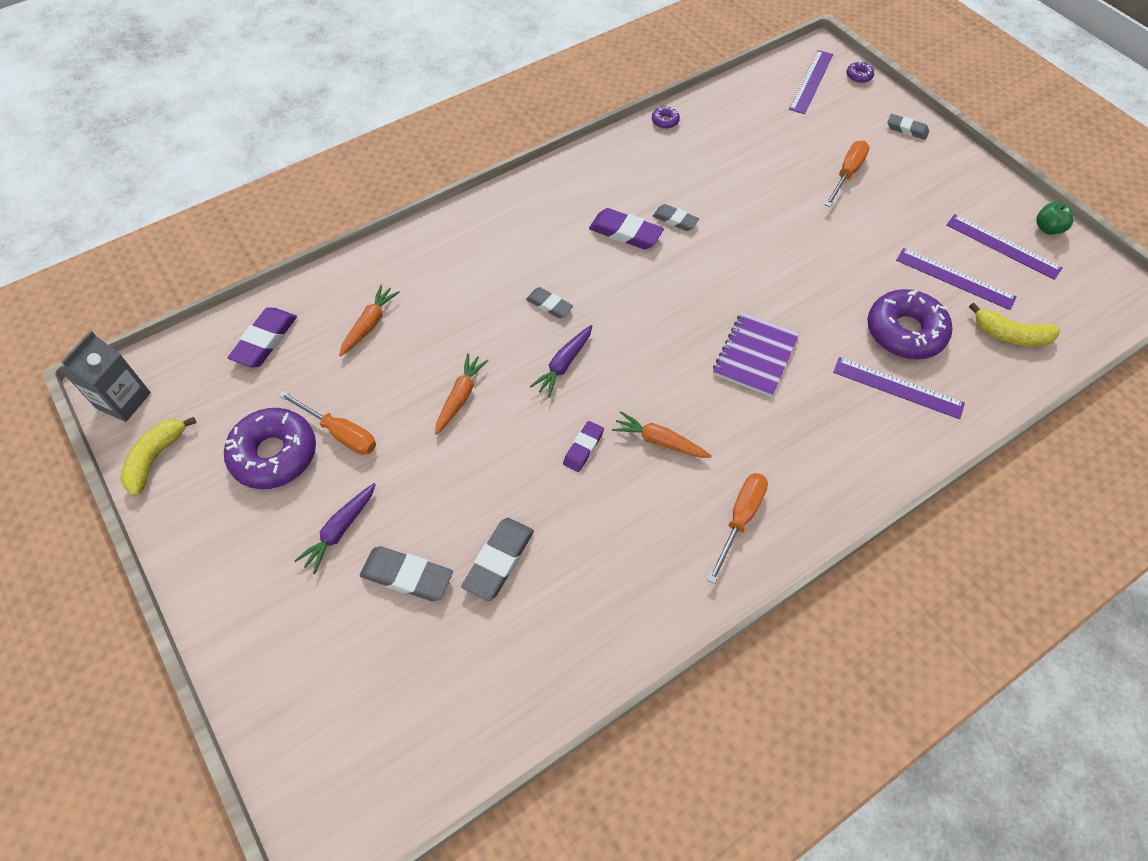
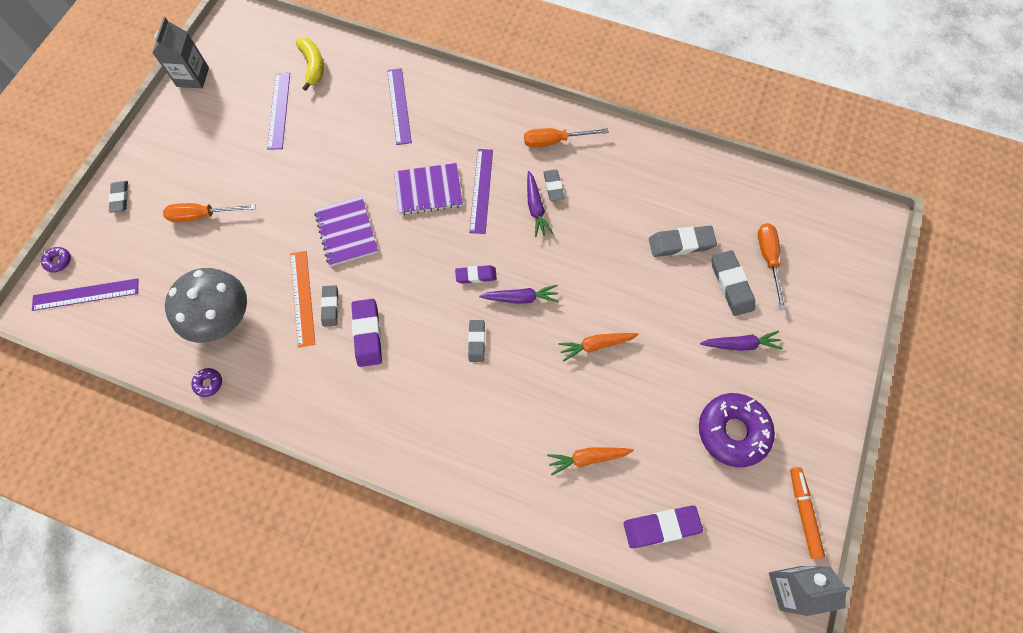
camera: 125 degrees left, 10 degrees up
yellow banana [120,417,196,496] -> orange marker [790,467,825,559]
orange screwdriver [278,391,376,455] -> orange screwdriver moved to [758,223,786,309]
purple eraser [563,421,604,472] -> purple eraser moved to [455,265,497,284]
orange carrot [612,411,712,458] -> purple carrot [527,171,553,237]
purple donut [867,289,952,359] -> none
purple ruler [946,214,1062,280] -> purple ruler moved to [469,149,493,234]
green apple [1036,202,1074,235] -> grey carton [152,17,209,89]
none -> grey mushroom [165,268,247,343]
none -> orange ruler [290,251,315,348]
none -> purple notebook [314,196,378,266]
none -> grey eraser [543,169,564,201]

